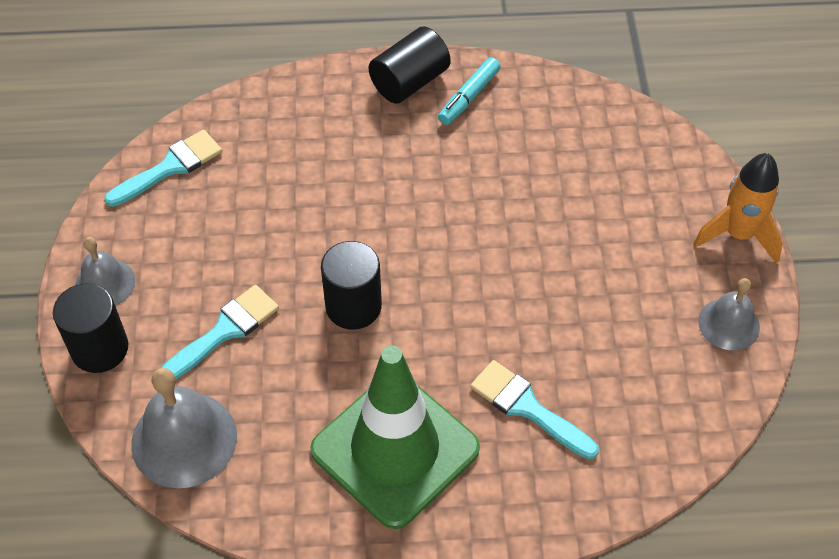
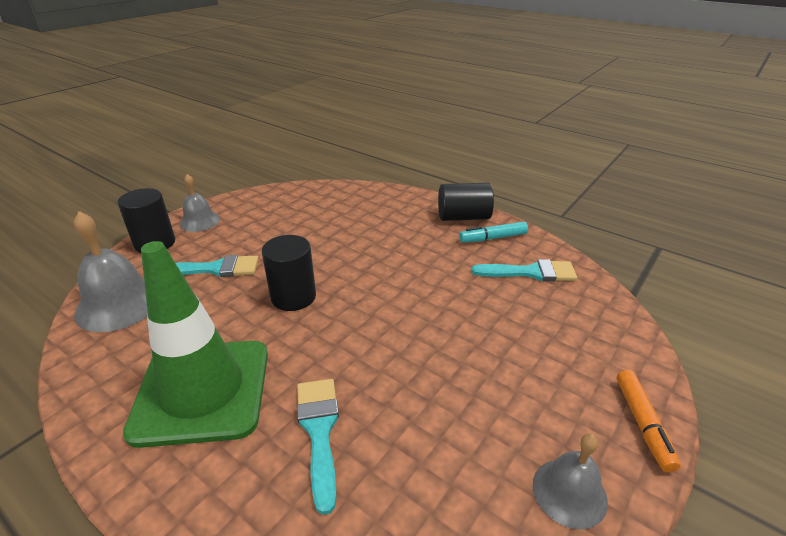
camera: 40 degrees right, 20 degrees down
turquoise brush [104,130,222,207] -> turquoise brush moved to [471,259,577,282]
orange rocket [693,153,783,263] -> orange marker [617,370,681,473]

